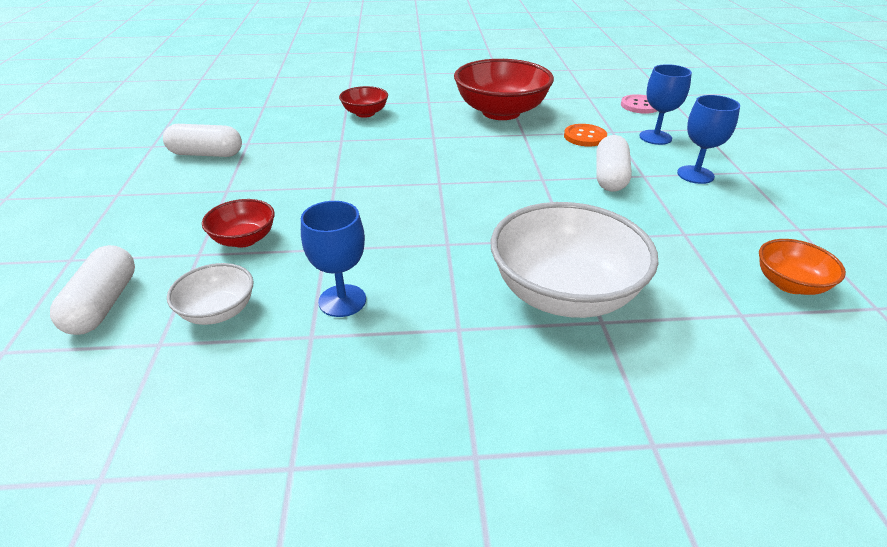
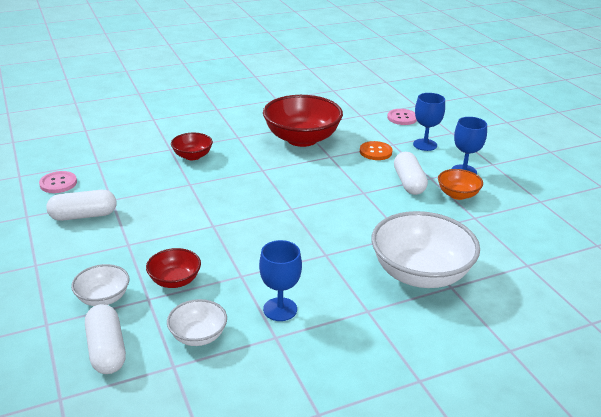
camera: 20 degrees left, 5 degrees down
orange bowl [759,239,846,295] -> orange bowl moved to [438,169,483,200]
none -> pink button [39,171,77,193]
none -> white bowl [71,264,129,306]

